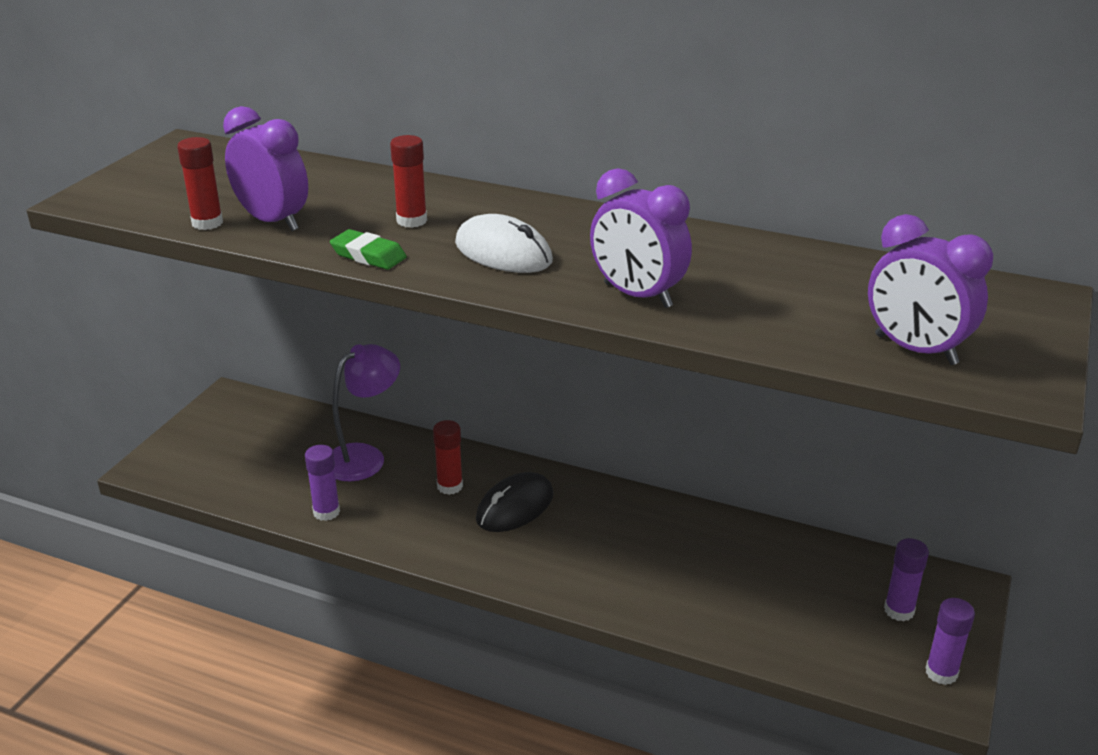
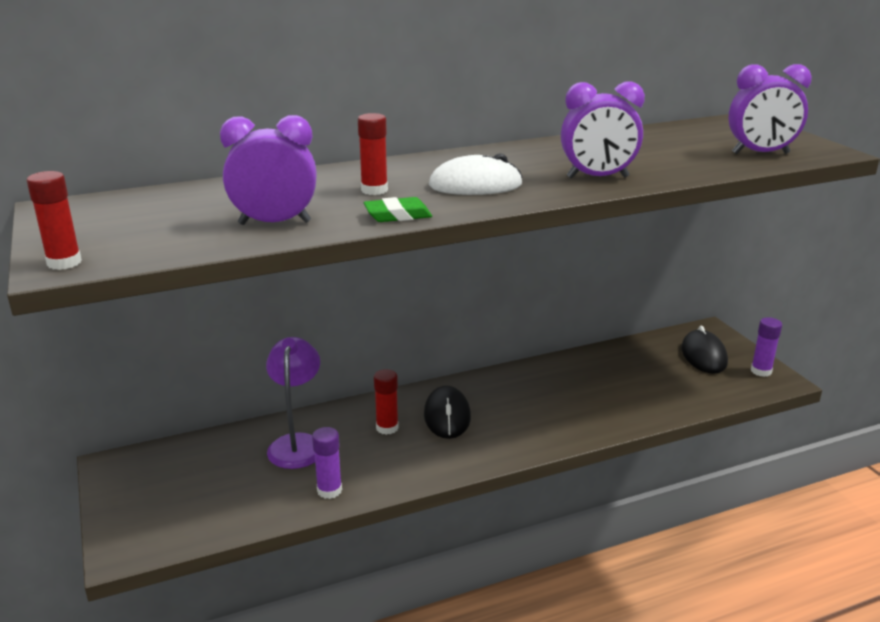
camera: 45 degrees left, 5 degrees down
red glue stick [177,137,223,230] -> red glue stick moved to [27,171,82,270]
purple glue stick [884,538,929,621] -> black mouse [681,326,728,374]

